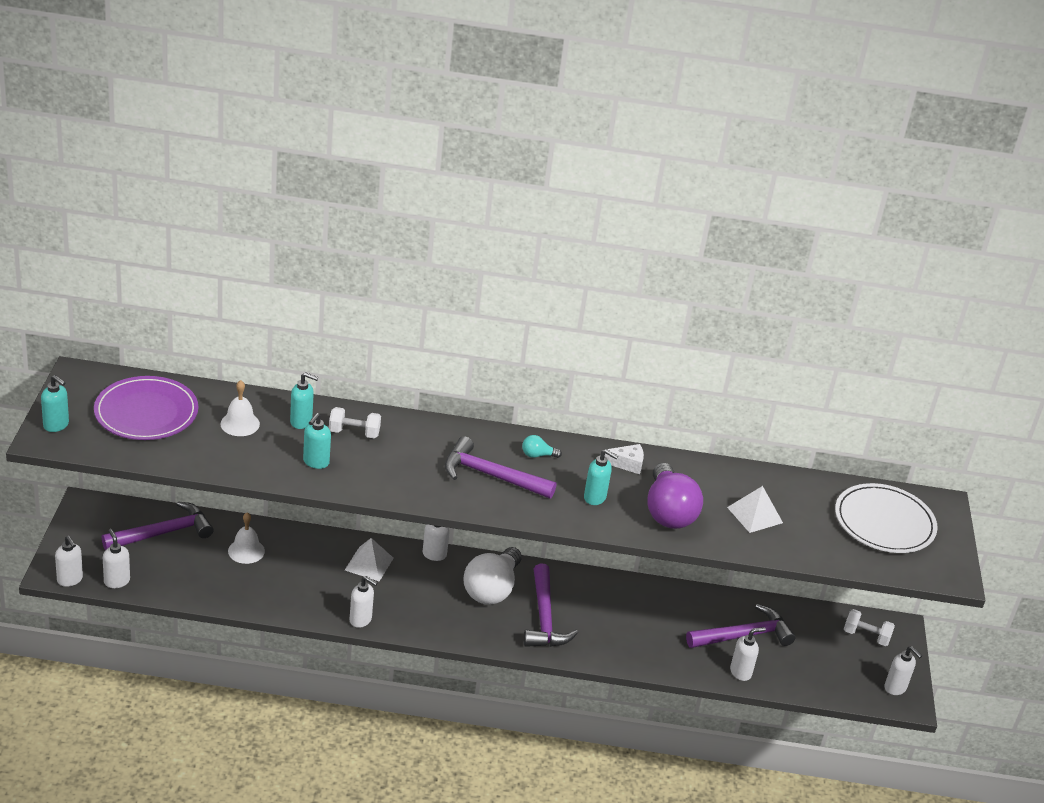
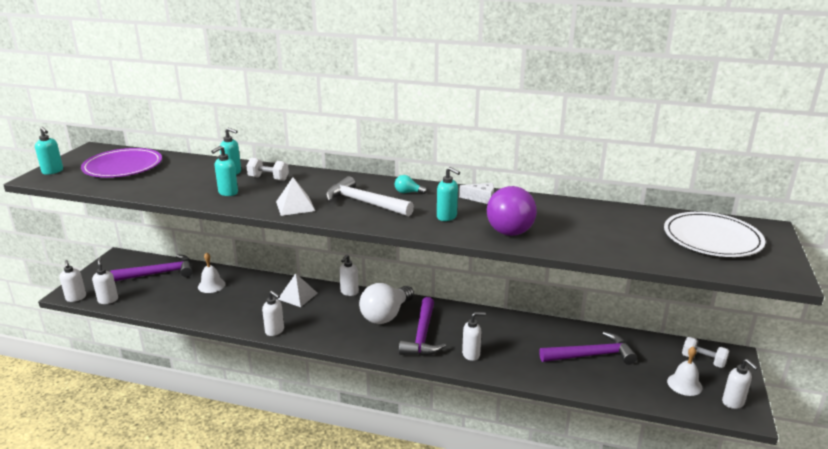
camera: 15 degrees right, 10 degrees down
white bell [220,380,260,436] -> white bell moved to [667,346,702,396]
purple hammer [445,436,557,499] -> white hammer [326,176,414,216]
white pyramid [727,486,783,533] -> white pyramid moved to [276,177,315,216]
white soap dispenser [730,627,766,681] -> white soap dispenser moved to [462,312,486,361]

